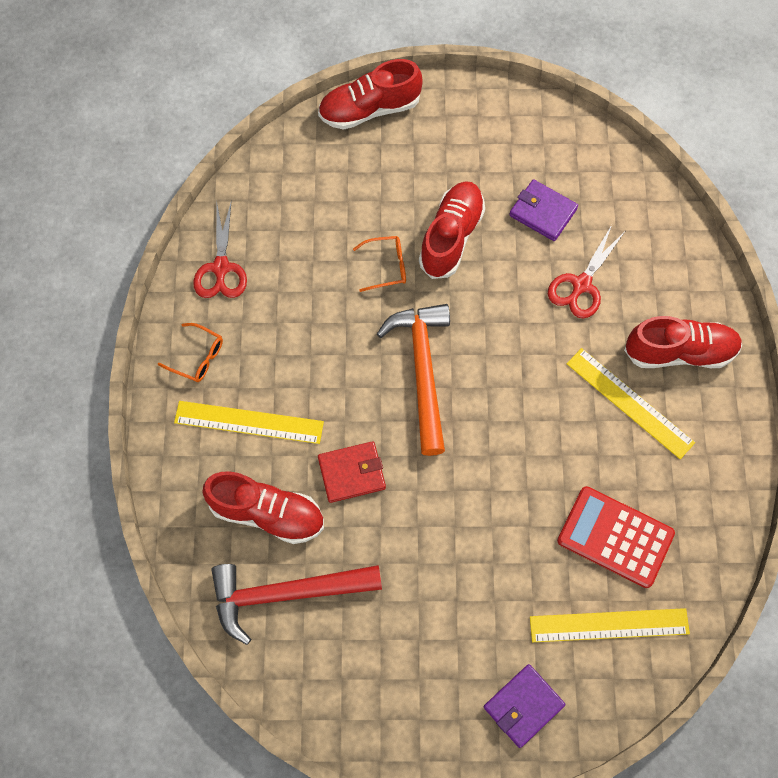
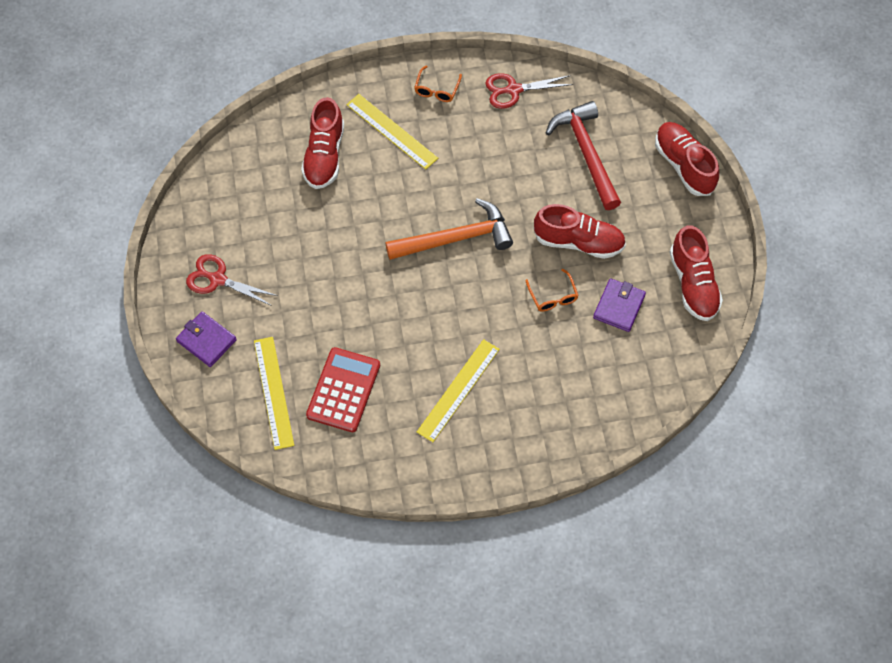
camera: 80 degrees right, 5 degrees down
yellow ruler [174,401,324,444] -> yellow ruler turned 45 degrees counterclockwise [346,94,438,169]
red hammer [211,564,382,645] -> red hammer moved to [546,101,621,210]
red wallet [318,441,386,503] -> none
orange glasses [353,236,406,292] -> orange glasses moved to [525,269,579,312]
red scissors [548,225,625,319] -> red scissors moved to [186,254,278,306]
red shoe [624,316,742,368] -> red shoe moved to [669,225,723,321]

